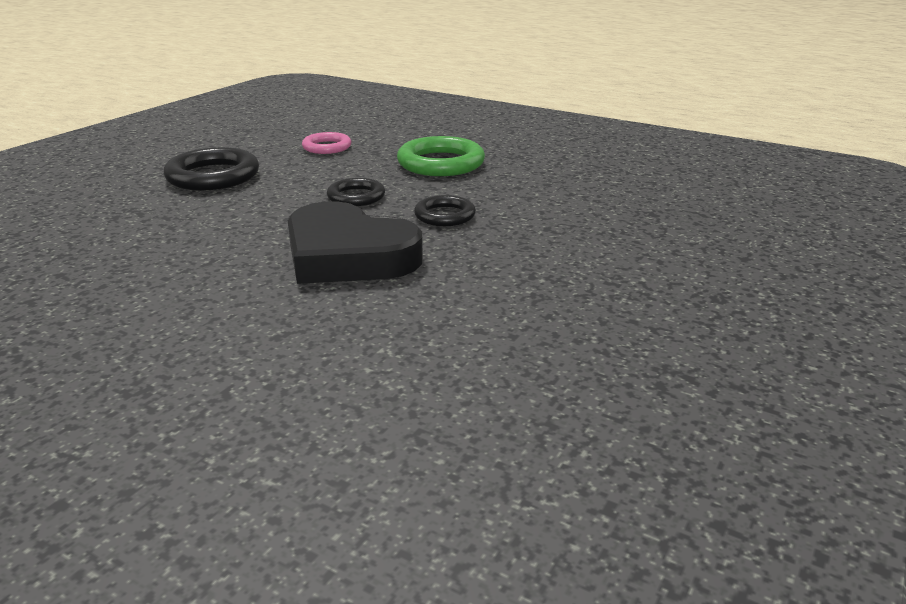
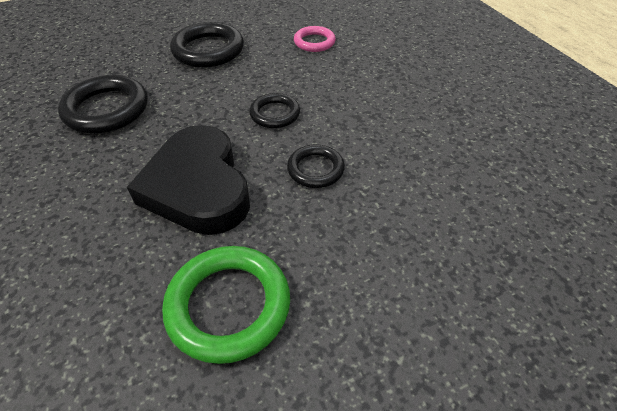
camera: 35 degrees right, 20 degrees up
green ring [397,136,485,176] -> green ring moved to [162,246,290,364]
none -> black ring [58,75,148,134]

